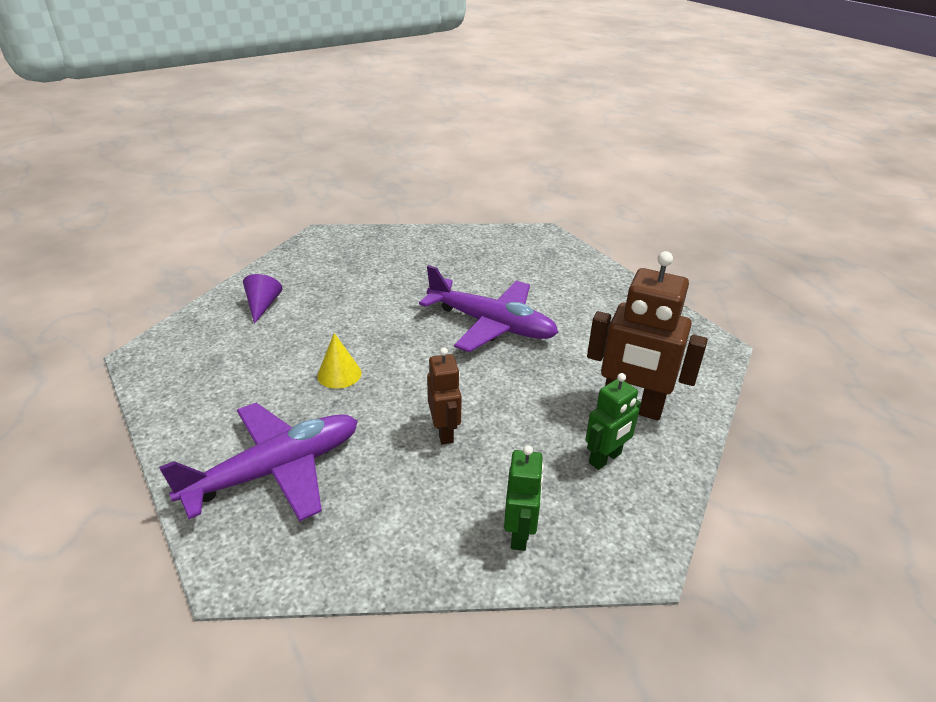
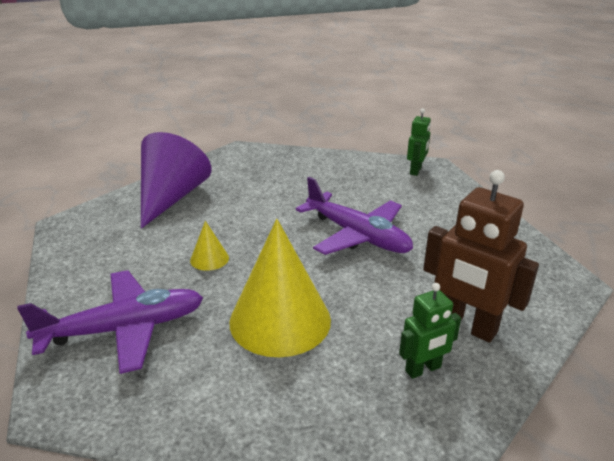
camera: 15 degrees right, 5 degrees down
purple cone [243,274,282,324] -> purple cone [141,132,212,229], size x2.28
brown robot [427,347,462,445] -> yellow cone [230,219,331,357]
green robot [504,445,544,551] -> green robot moved to [407,109,431,176]

